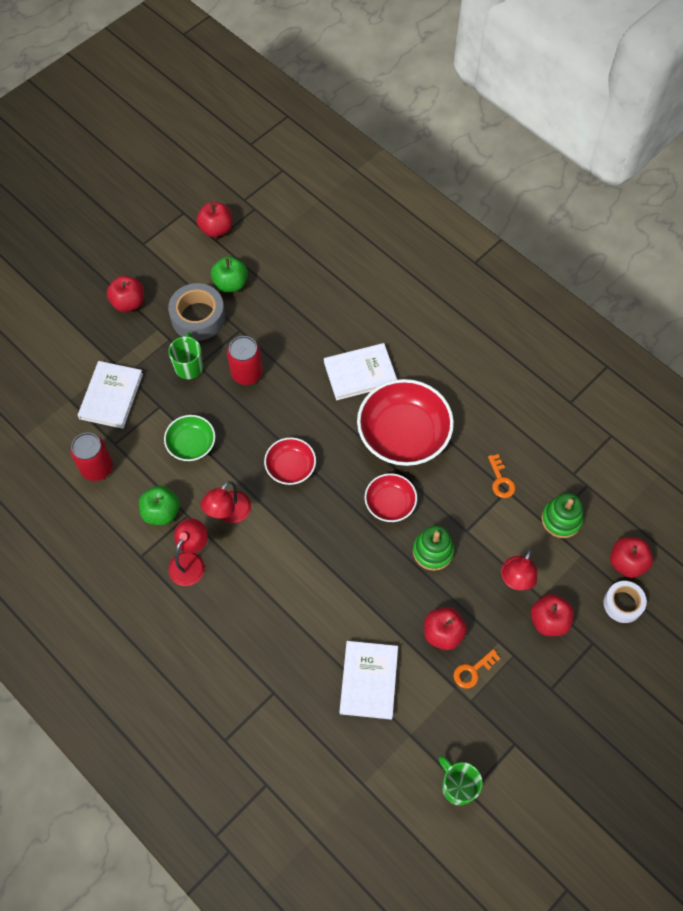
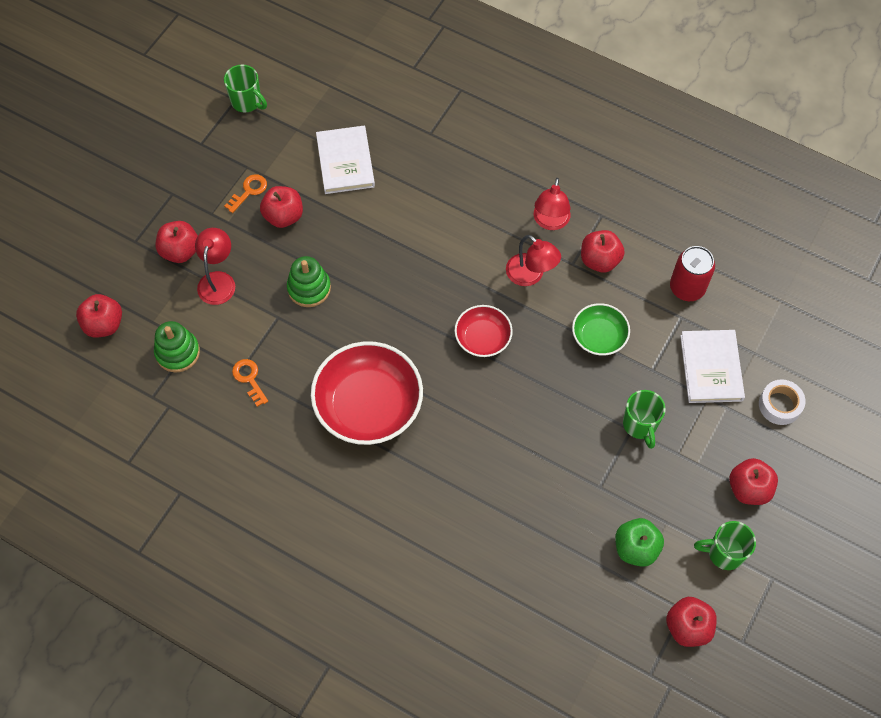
camera: 165 degrees right, 0 degrees up
green apple [139,485,180,525] -> red apple [581,230,625,273]
grey tape [168,283,225,341] -> none
red lamp [201,481,251,523] -> red lamp turned 120 degrees clockwise [506,235,561,286]
red can [227,336,263,385] -> none
white book [324,343,397,400] -> none
red bowl [365,473,417,522] -> none
white tape [603,581,647,623] -> white tape moved to [759,379,805,425]
none -> green mug [694,521,756,570]

